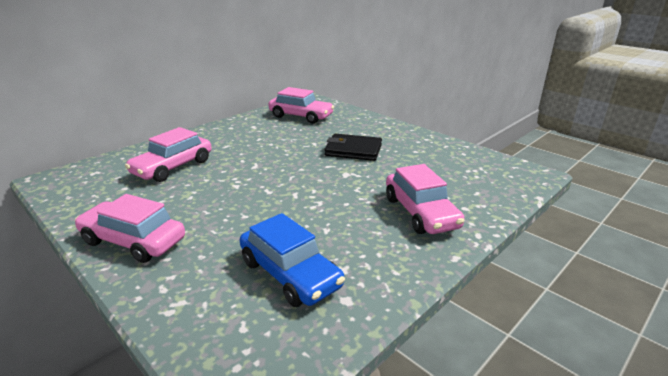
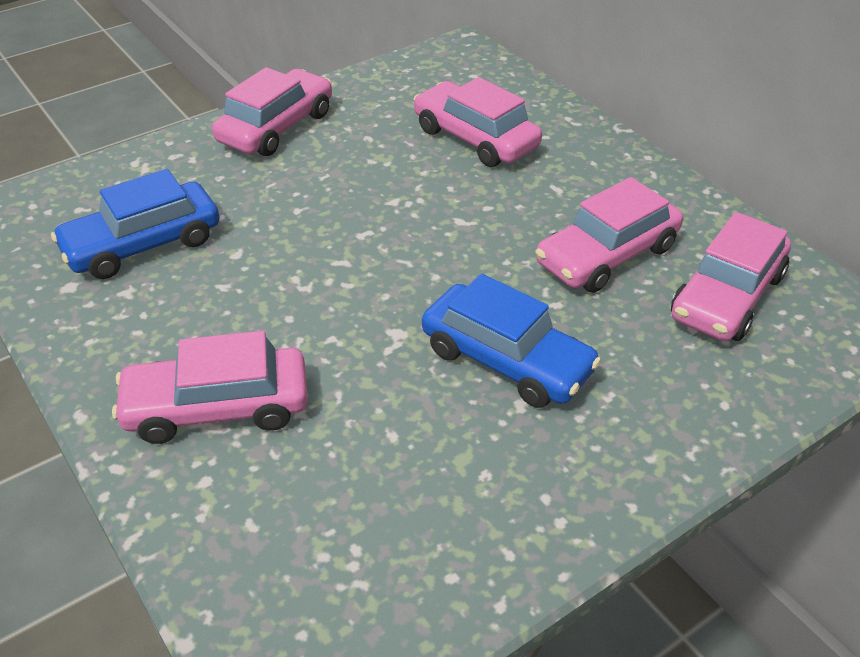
camera: 100 degrees right, 15 degrees up
black wallet [325,134,382,161] -> blue car [422,274,601,408]
none -> pink car [535,177,683,293]

